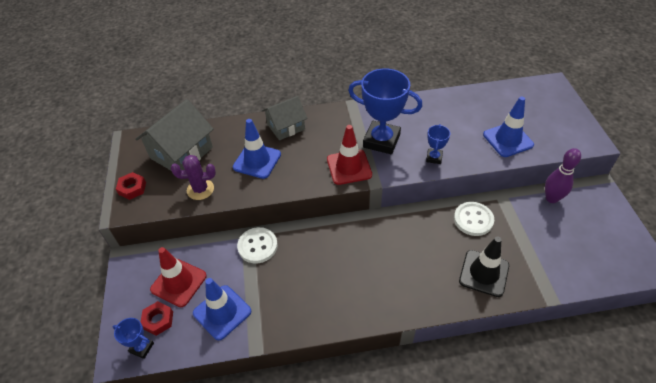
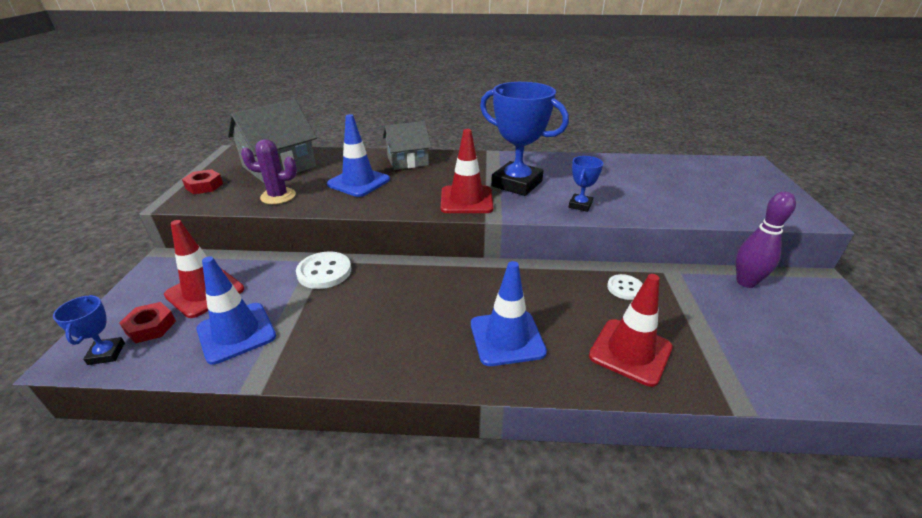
camera: 10 degrees right, 15 degrees down
blue trophy [113,318,154,359] -> blue trophy turned 45 degrees clockwise [53,295,125,365]
white button [454,202,494,236] -> white button [607,274,643,300], size x0.63
black traffic cone [459,236,509,297] -> red traffic cone [589,274,673,387]
blue traffic cone [483,96,534,157] -> blue traffic cone moved to [471,261,547,366]

